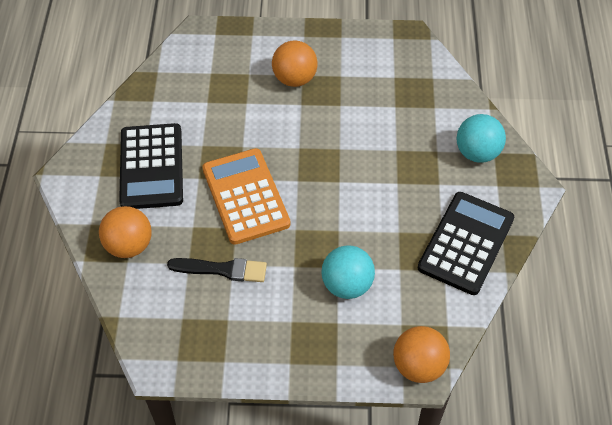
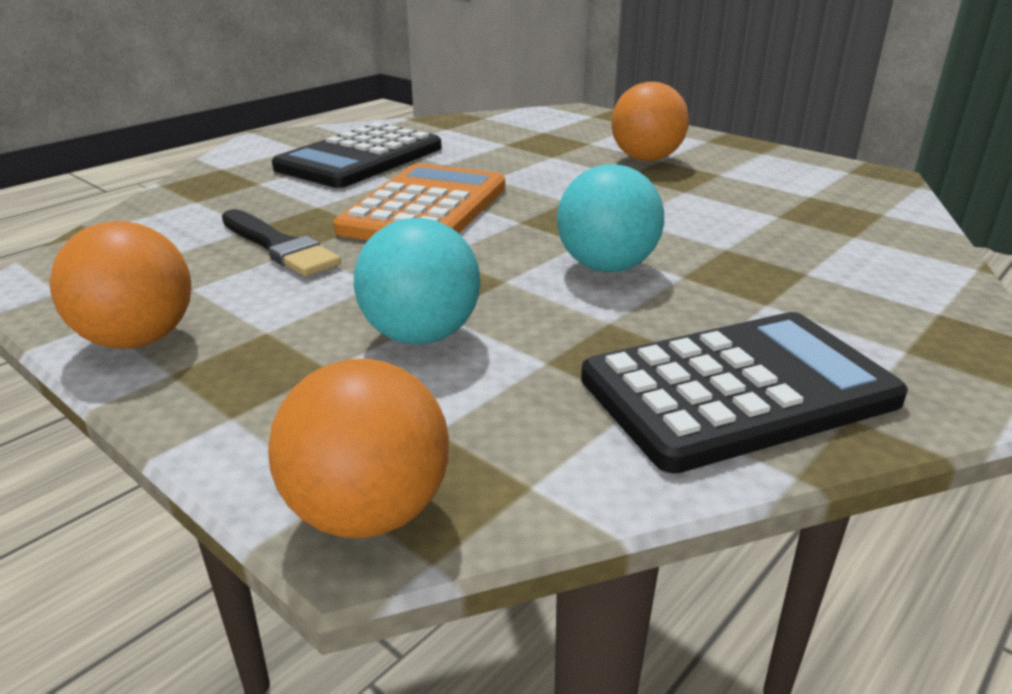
camera: 40 degrees right, 25 degrees down
orange ball [99,206,152,258] -> orange ball moved to [50,221,191,349]
turquoise ball [456,114,506,163] -> turquoise ball moved to [557,164,664,272]

